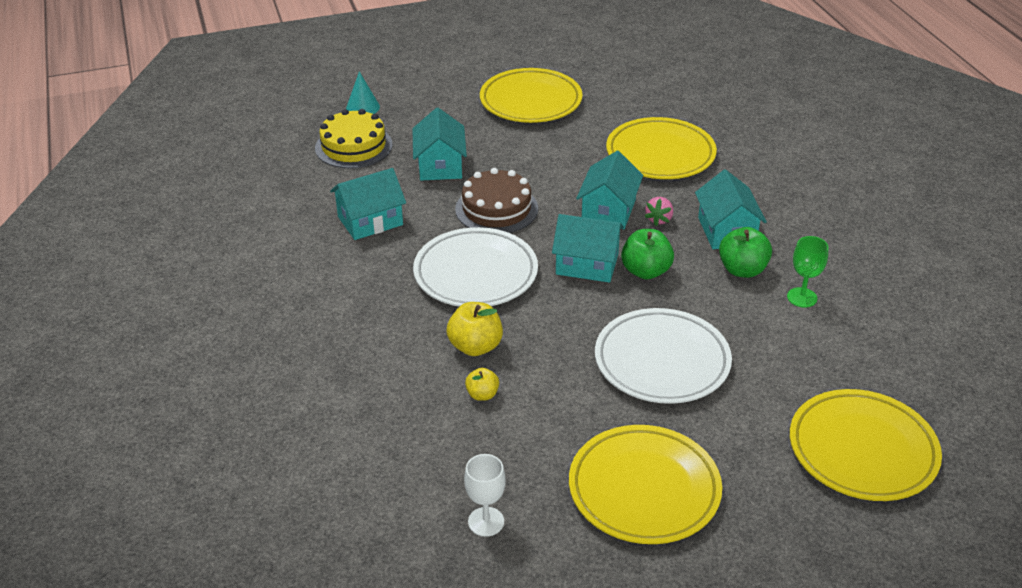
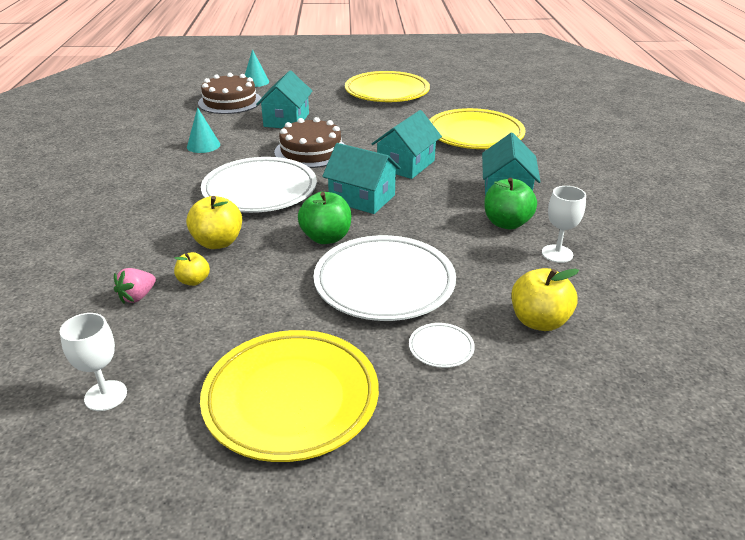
camera: 15 degrees right, 5 degrees down
yellow cake [315,109,392,169] -> brown cake [198,73,261,114]
turquoise house [330,168,406,240] -> turquoise cone [187,107,220,153]
green apple [621,229,674,280] -> green apple moved to [298,192,351,244]
pink strawberry [644,197,673,226] -> pink strawberry moved to [114,268,156,304]
green goblet [787,236,829,308] -> white goblet [542,186,586,263]
yellow plate [790,389,942,501] -> none
none -> white plate [409,323,475,368]
none -> yellow apple [511,268,579,331]

